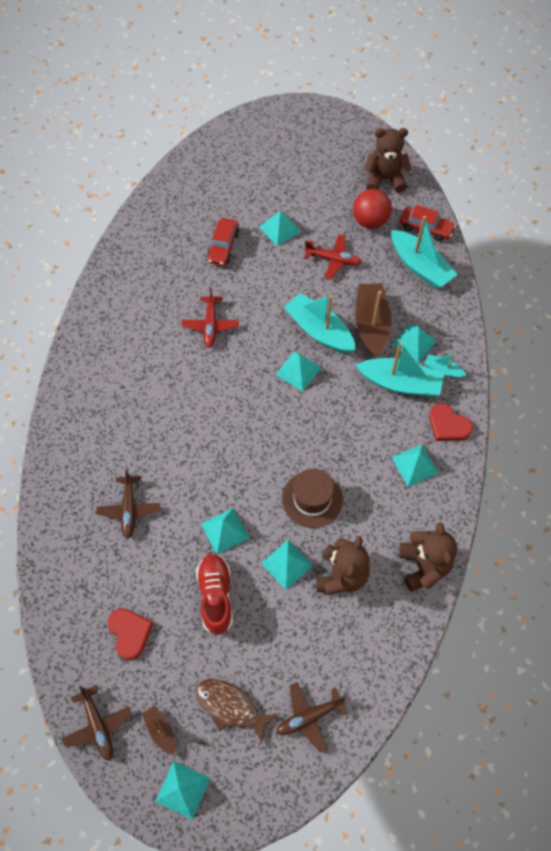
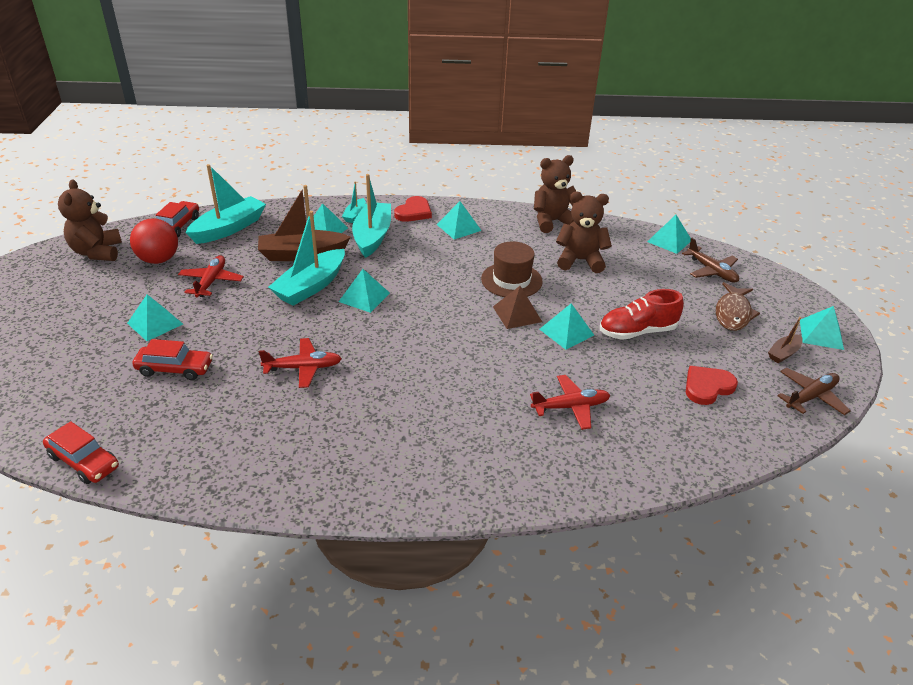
camera: 100 degrees left, 25 degrees down
brown plane [96,469,160,539] -> red plane [530,375,610,430]
turquoise pyramid [261,540,313,590] -> turquoise pyramid moved to [647,215,691,254]
none -> red car [43,421,119,484]
none -> brown pyramid [493,286,542,329]

